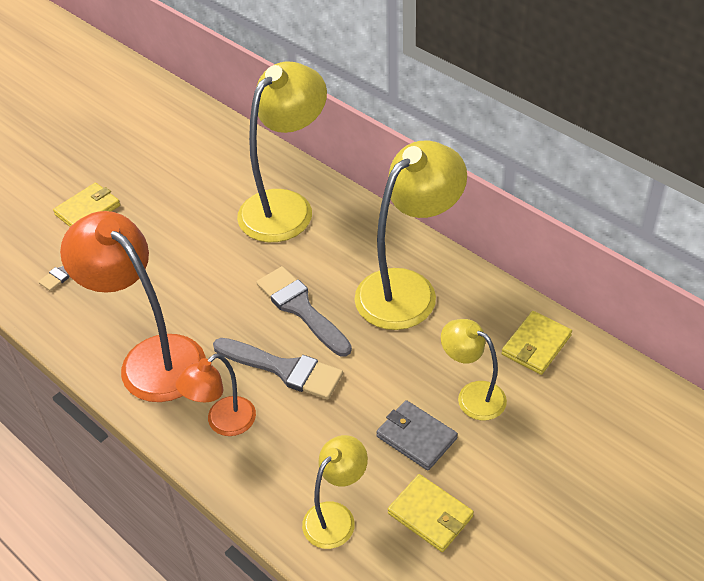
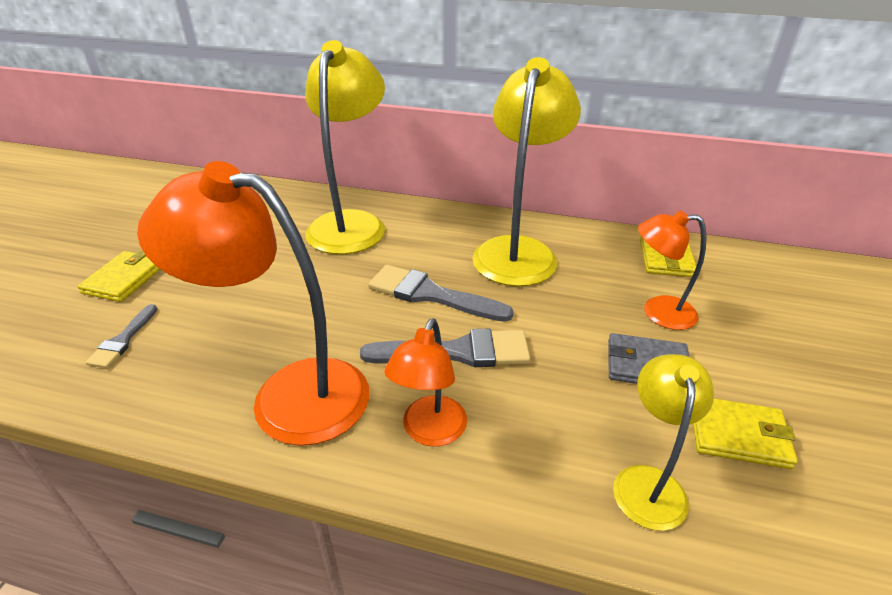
camera: 30 degrees left, 10 degrees down
yellow lamp [441,319,507,421] -> orange lamp [638,211,707,330]

